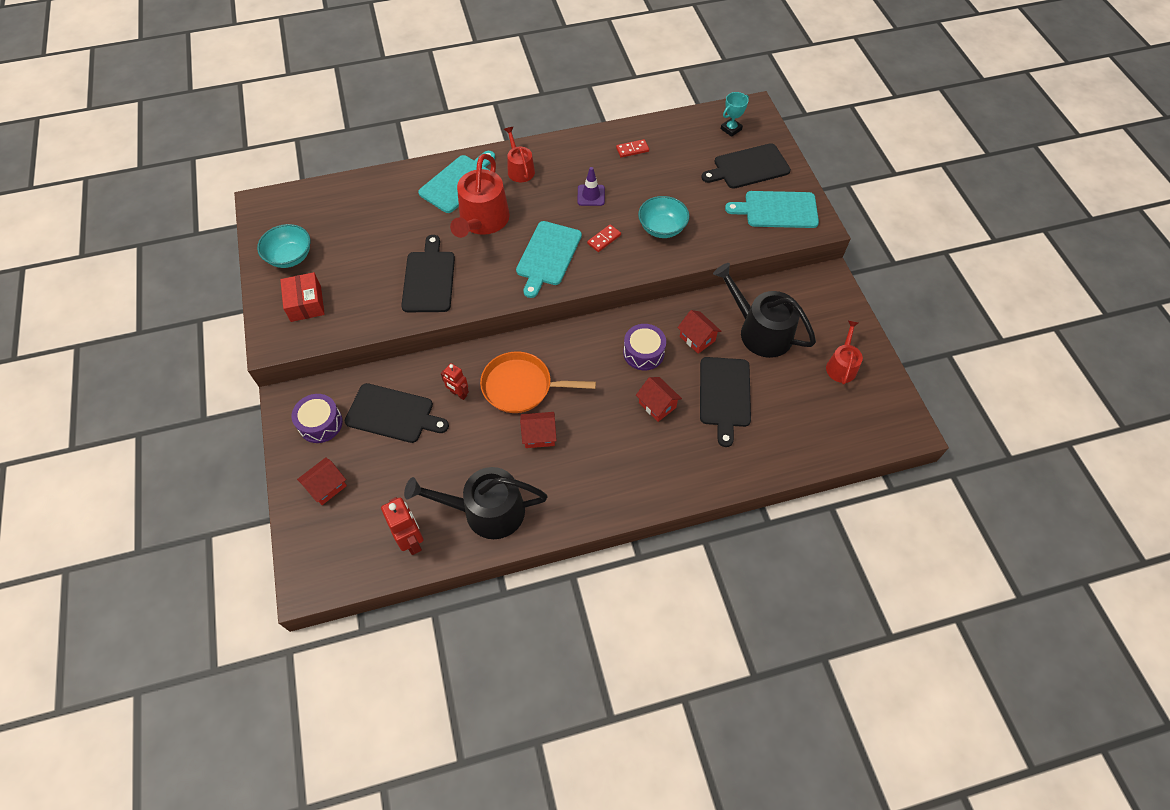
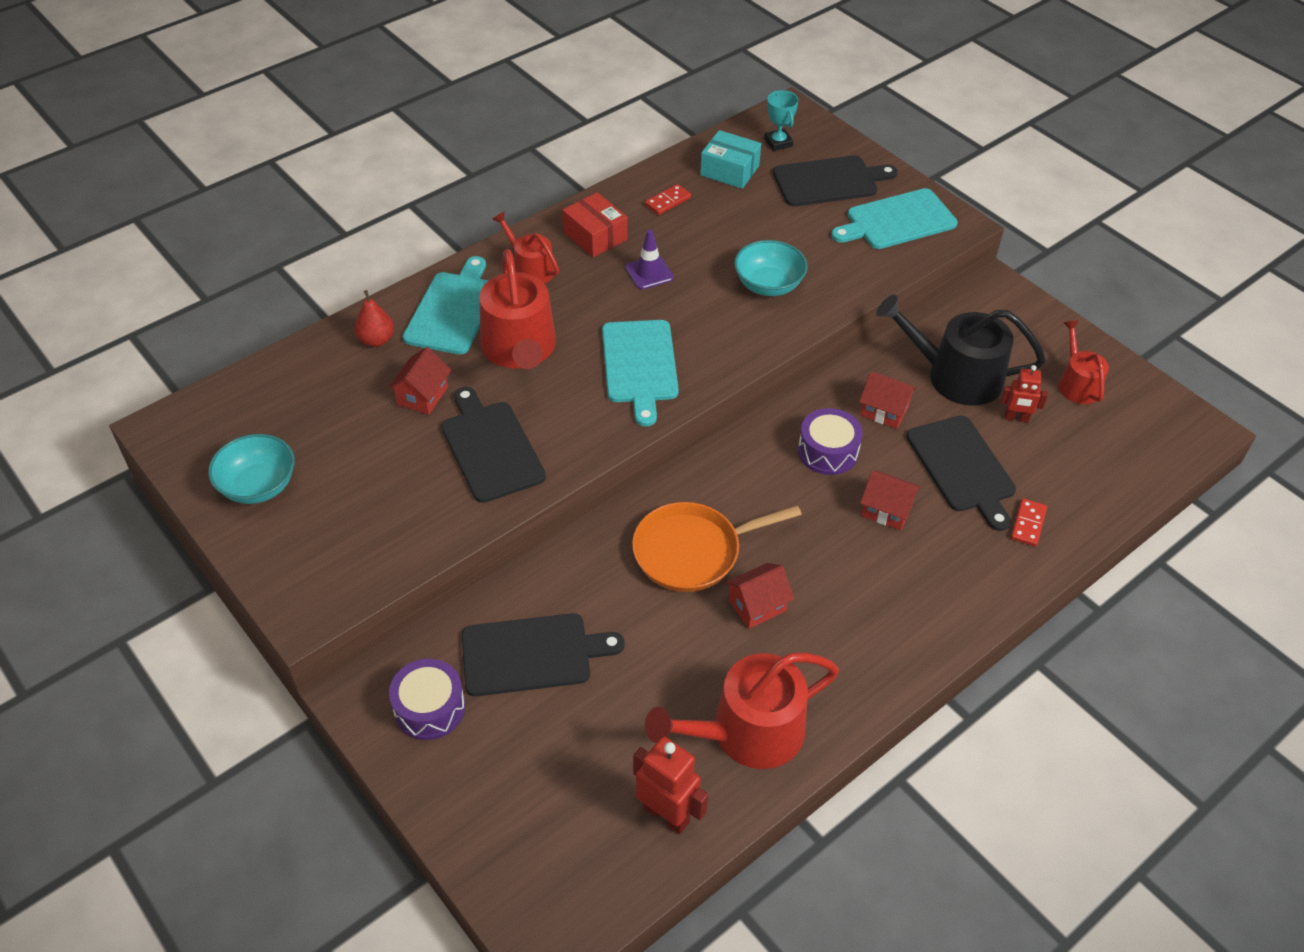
camera: 25 degrees left, 10 degrees down
red box [280,272,325,322] -> red box moved to [562,192,628,257]
red house [297,457,347,505] -> red house moved to [388,347,451,415]
black watering can [404,467,547,539] -> red watering can [645,652,839,769]
red robot [441,363,469,400] -> red robot moved to [1001,365,1048,423]
red domino [587,224,621,252] -> red domino moved to [1011,498,1047,547]
black cutting board [701,143,791,189] -> black cutting board turned 150 degrees counterclockwise [773,155,898,206]
turquoise trophy [721,92,749,137] -> turquoise trophy turned 45 degrees counterclockwise [764,90,799,151]
none -> red pear [355,290,394,347]
none -> turquoise box [700,130,761,189]

